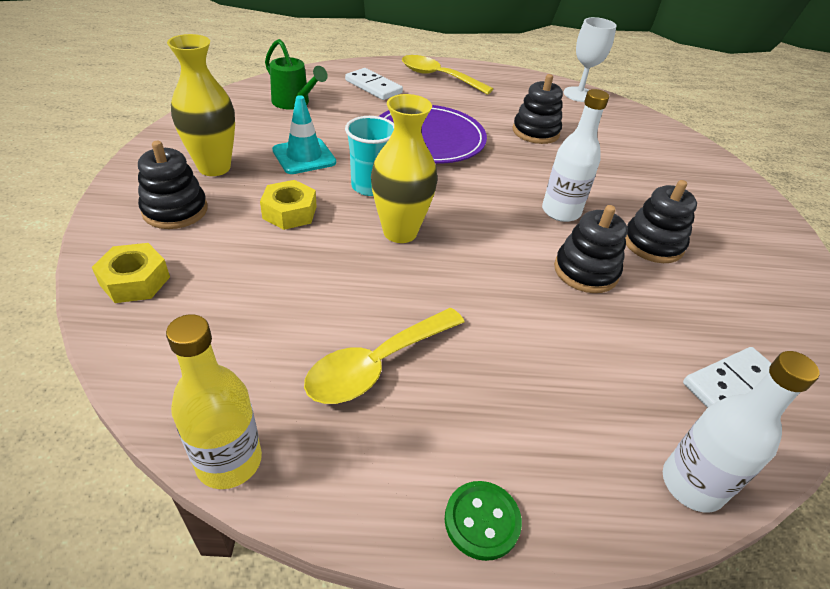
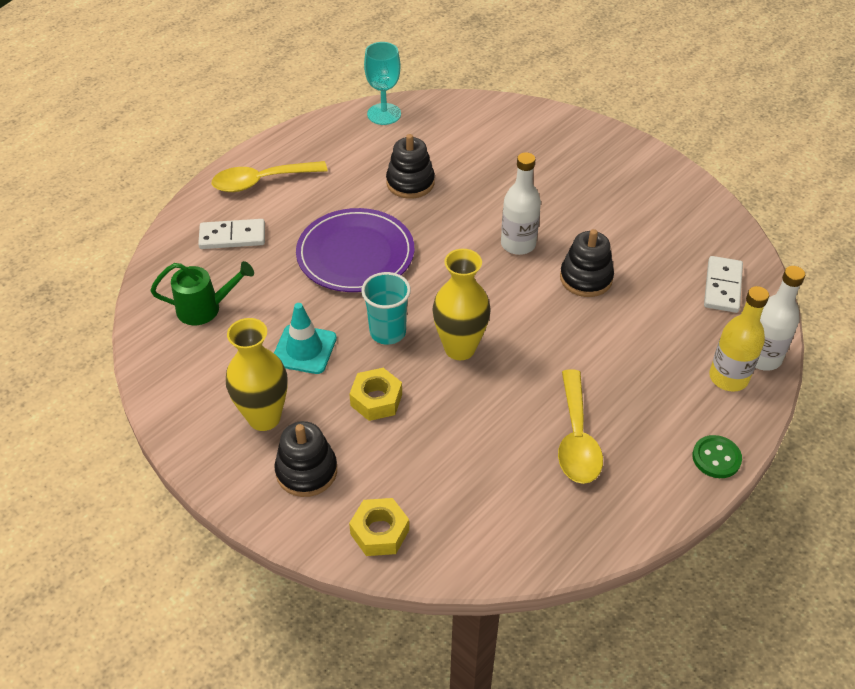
camera: 45 degrees left, 5 degrees up
yellow bottle [166,314,262,489] -> yellow bottle moved to [709,286,769,391]
white goblet [564,17,616,102] -> turquoise goblet [364,42,401,125]
black stacking toy [625,180,697,263] -> none

